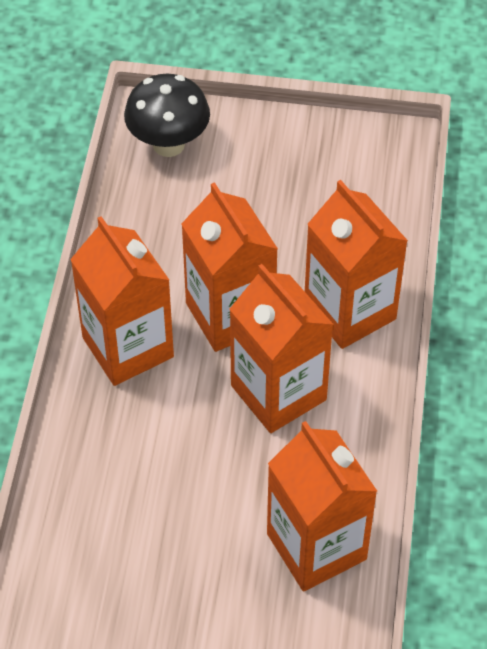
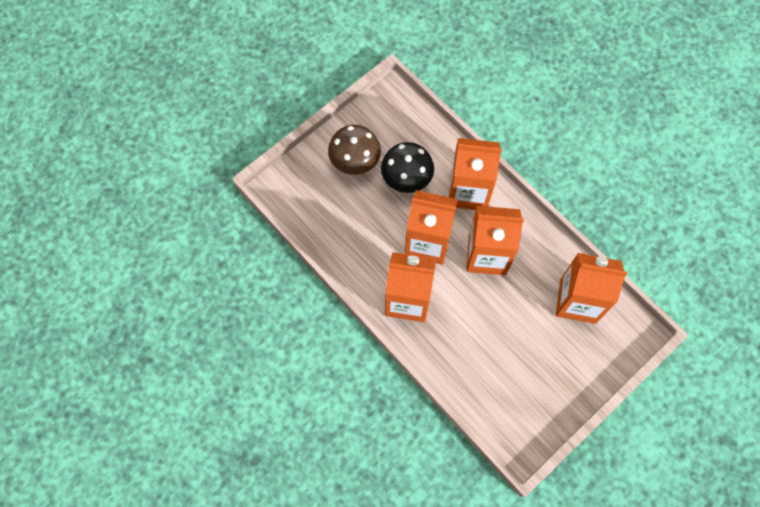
camera: 50 degrees left, 15 degrees up
black mushroom [124,74,210,157] -> black mushroom moved to [381,142,434,193]
none -> brown mushroom [328,125,381,175]

